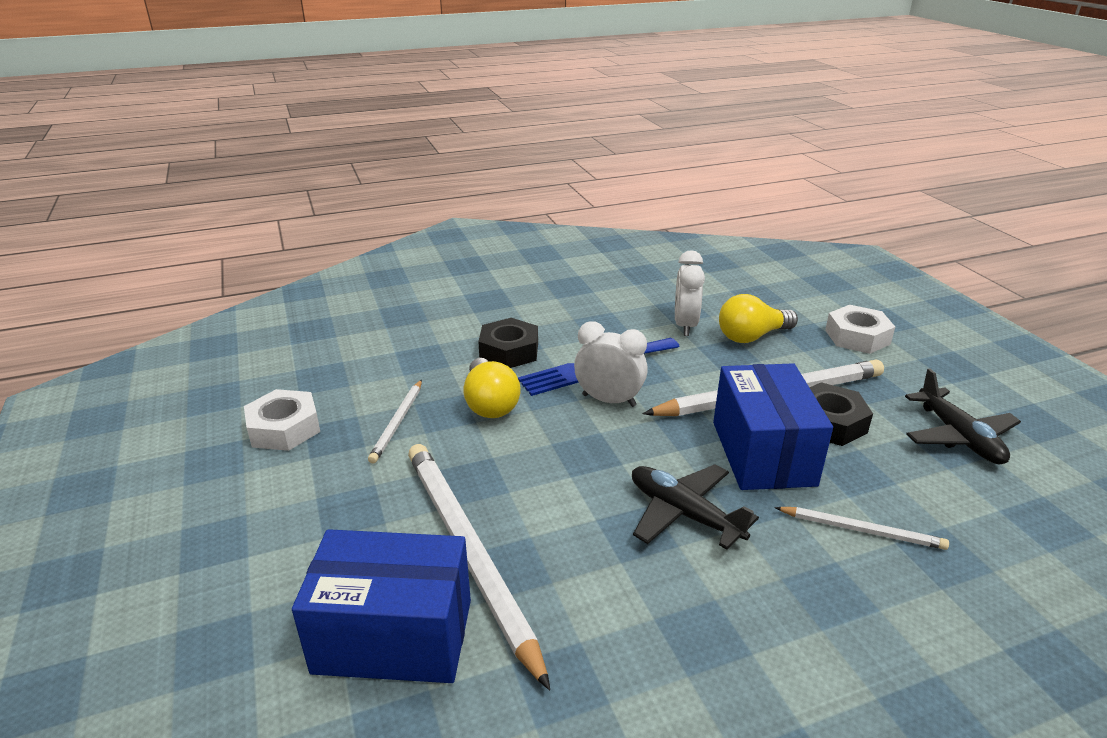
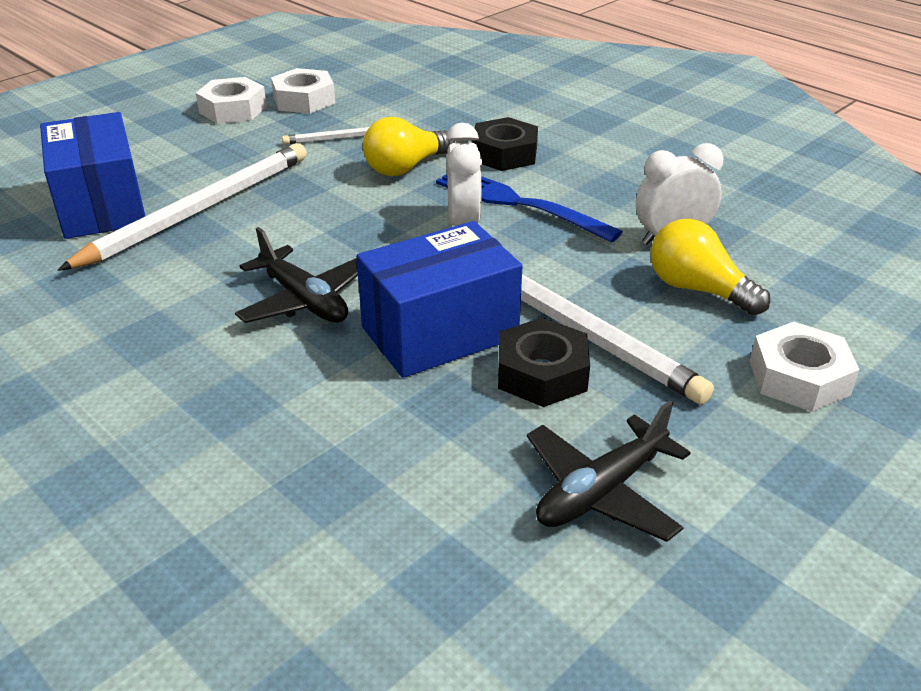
camera: 65 degrees right, 5 degrees up
black plane [632,464,759,550] -> black plane turned 120 degrees clockwise [235,227,358,323]
white pencil [774,507,949,550] -> none
none -> white nut [196,77,267,124]

